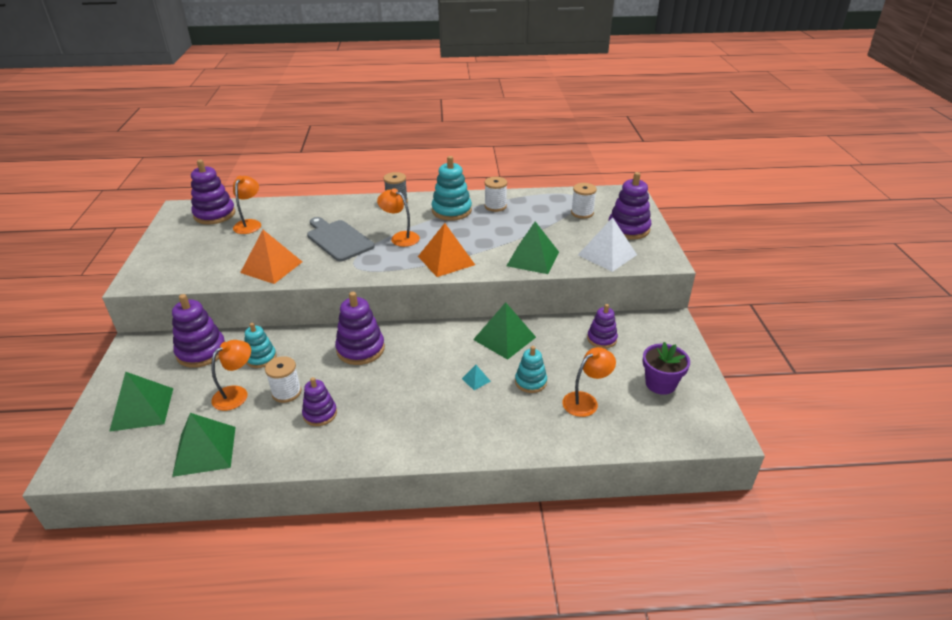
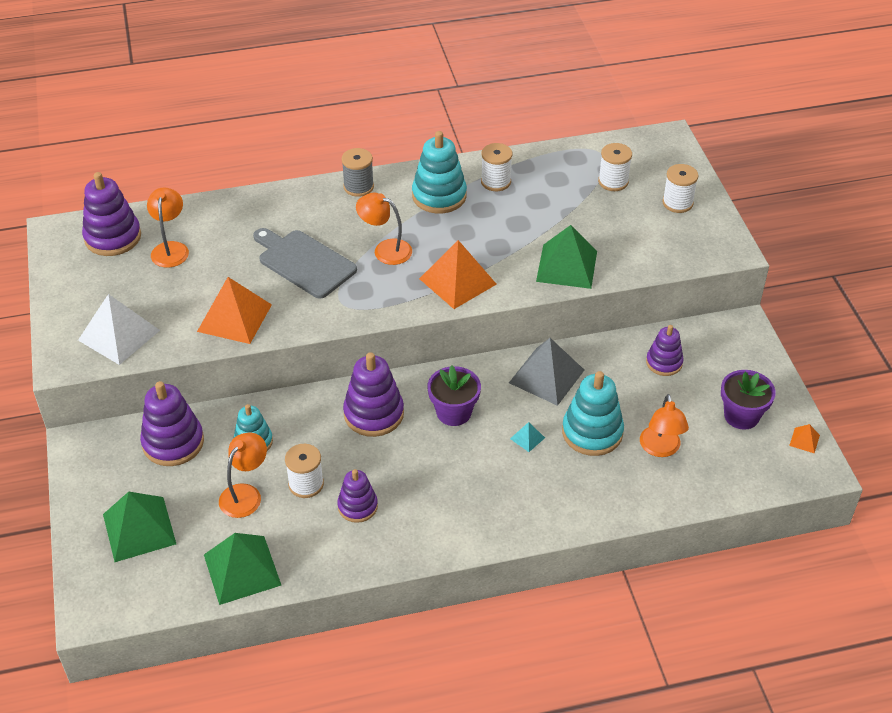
camera: 10 degrees left, 10 degrees up
green pyramid [473,302,536,360] -> grey pyramid [509,338,584,406]
turquoise stacking toy [515,346,547,393] -> turquoise stacking toy [562,371,624,456], size x1.60
orange lamp [562,347,616,417] -> orange lamp turned 135 degrees clockwise [640,394,689,457]
white pyramid [578,217,637,272] -> white pyramid moved to [78,294,160,365]
purple stacking toy [609,172,651,240] -> white spool [662,164,698,213]
none -> purple flower pot [427,365,481,426]
none -> orange pyramid [789,424,820,454]

